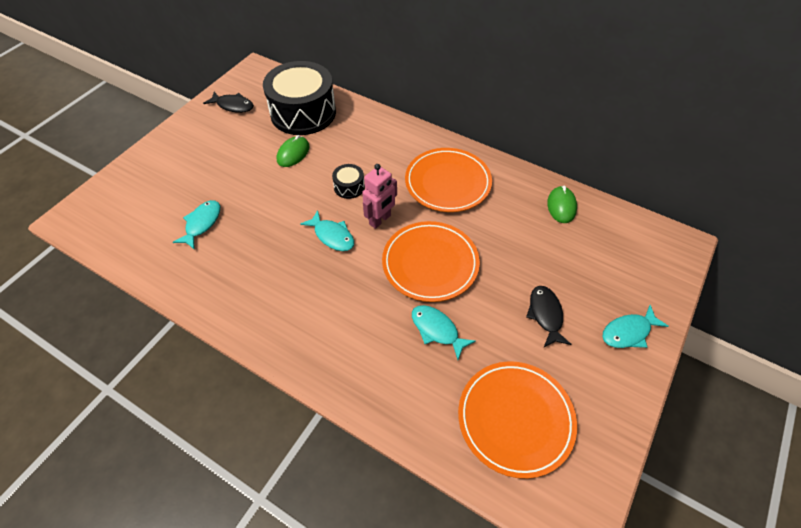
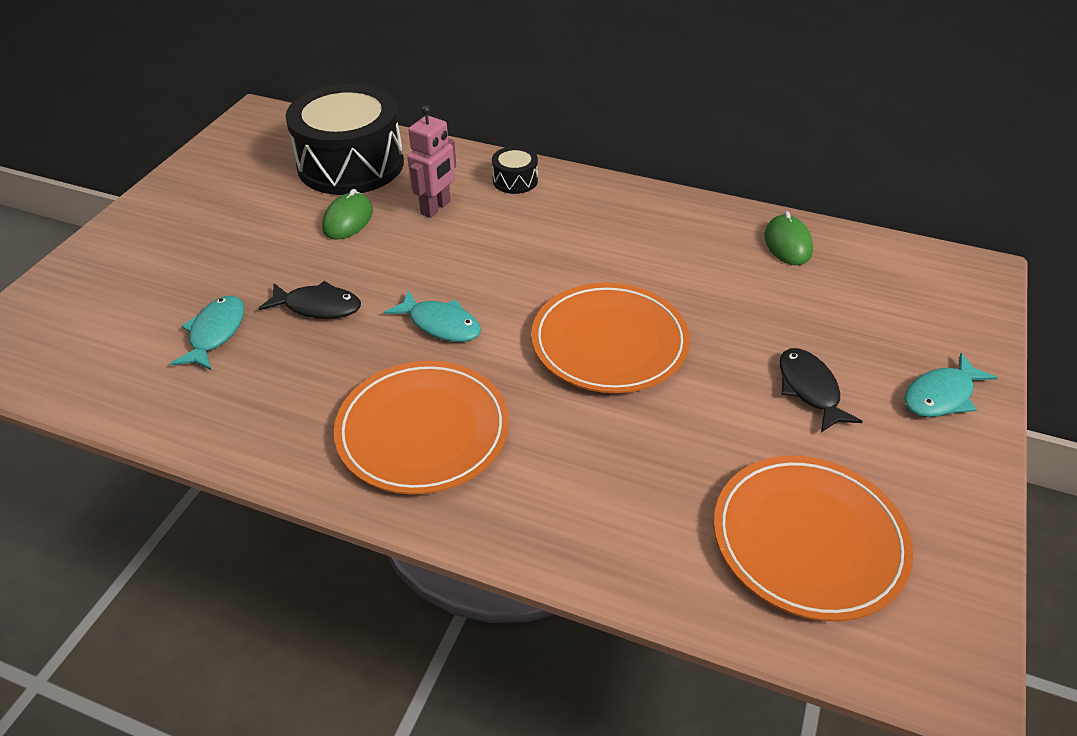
camera: 10 degrees left, 10 degrees down
black fish [203,92,254,113] -> black fish moved to [258,281,361,319]
black drum [332,164,365,199] -> black drum moved to [492,146,538,194]
pink robot [362,164,397,229] -> pink robot moved to [407,105,456,218]
orange plate [405,148,492,212] -> orange plate moved to [334,361,509,495]
turquoise fish [412,305,476,360] -> none

